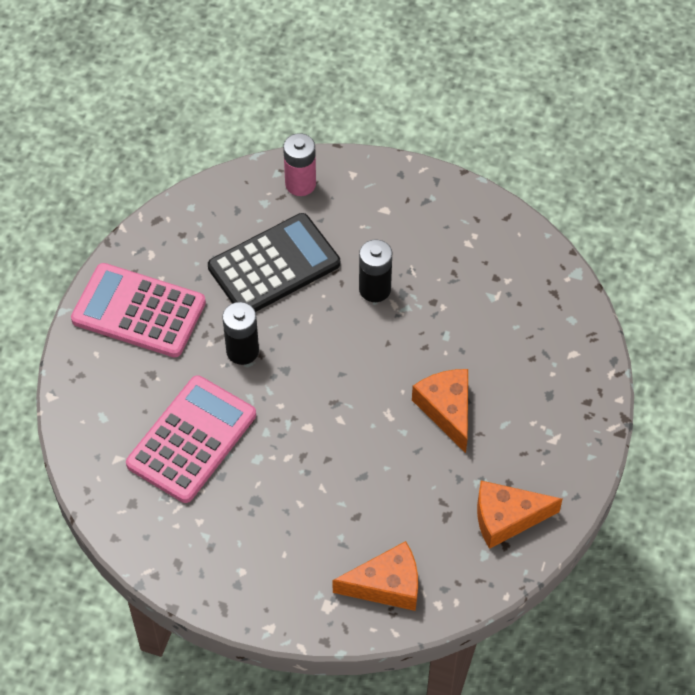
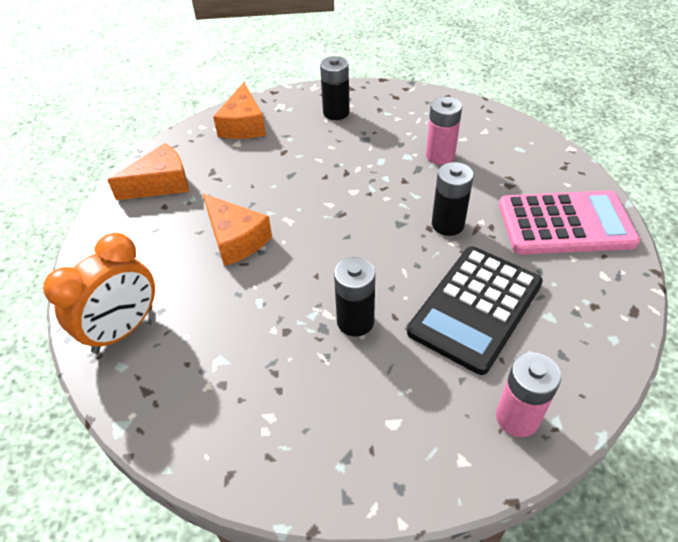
camera: 160 degrees right, 10 degrees down
pink calculator [126,375,256,503] -> pink battery [426,97,462,165]
orange cheese [332,541,418,611] -> orange cheese turned 60 degrees counterclockwise [213,82,266,139]
none -> orange clock [43,233,155,353]
none -> black battery [320,56,350,120]

